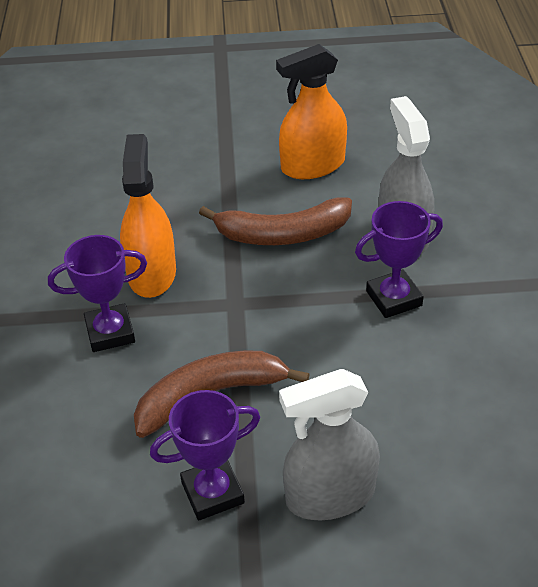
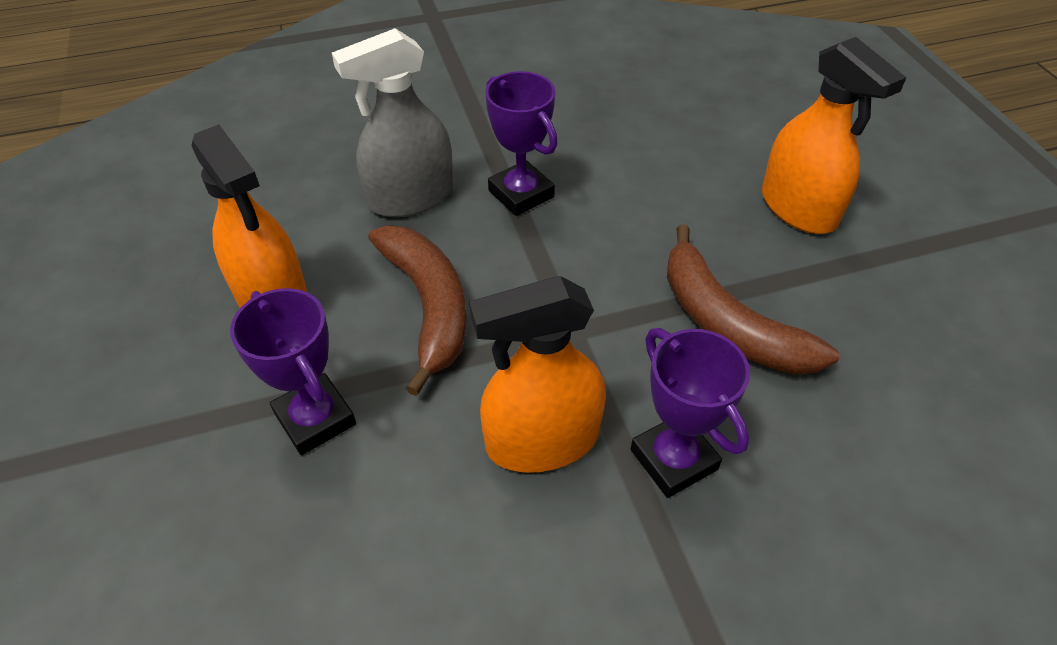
camera: 105 degrees left, 5 degrees up
purple trophy [150,390,260,520] -> purple trophy moved to [230,288,356,455]
grey spray bottle [279,369,380,520] -> orange spray bottle [762,37,907,234]

